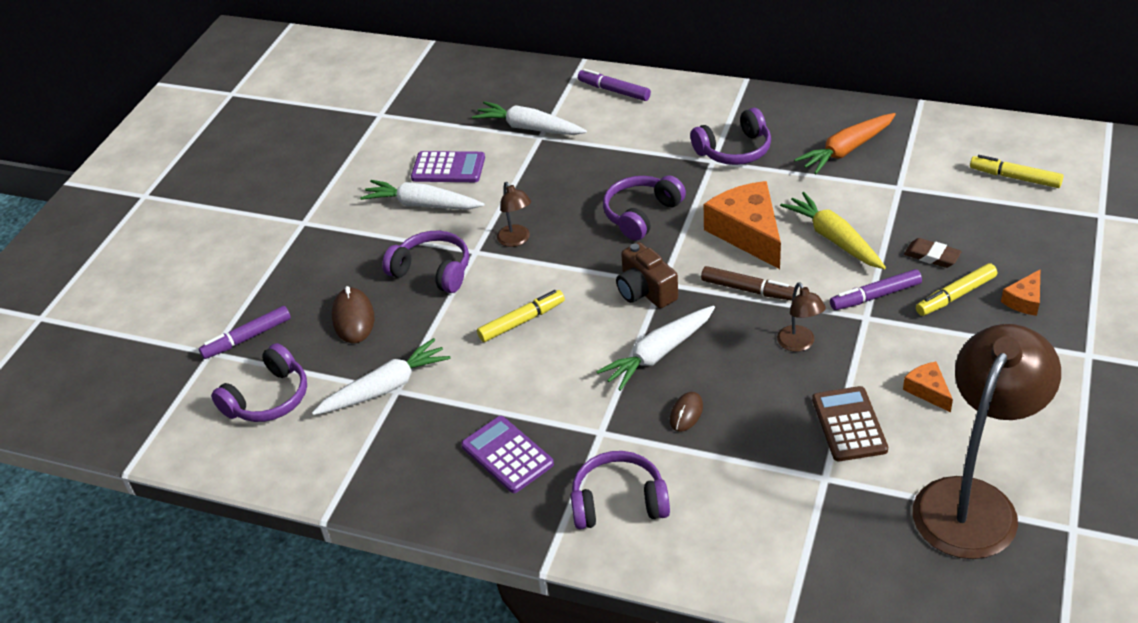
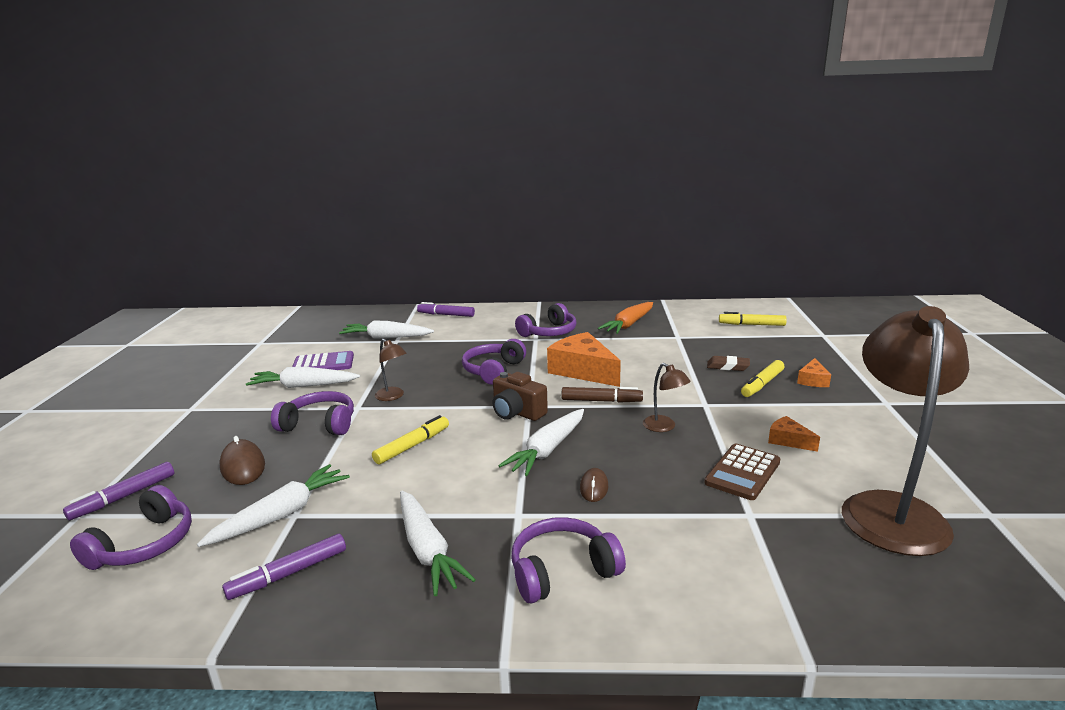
camera: 20 degrees left, 20 degrees down
purple calculator [461,416,554,493] -> white carrot [400,491,476,596]
yellow carrot [780,192,886,269] -> none
brown calculator [812,386,888,461] -> brown calculator turned 120 degrees counterclockwise [704,444,780,500]
purple marker [830,269,922,310] -> purple marker moved to [222,534,346,600]

